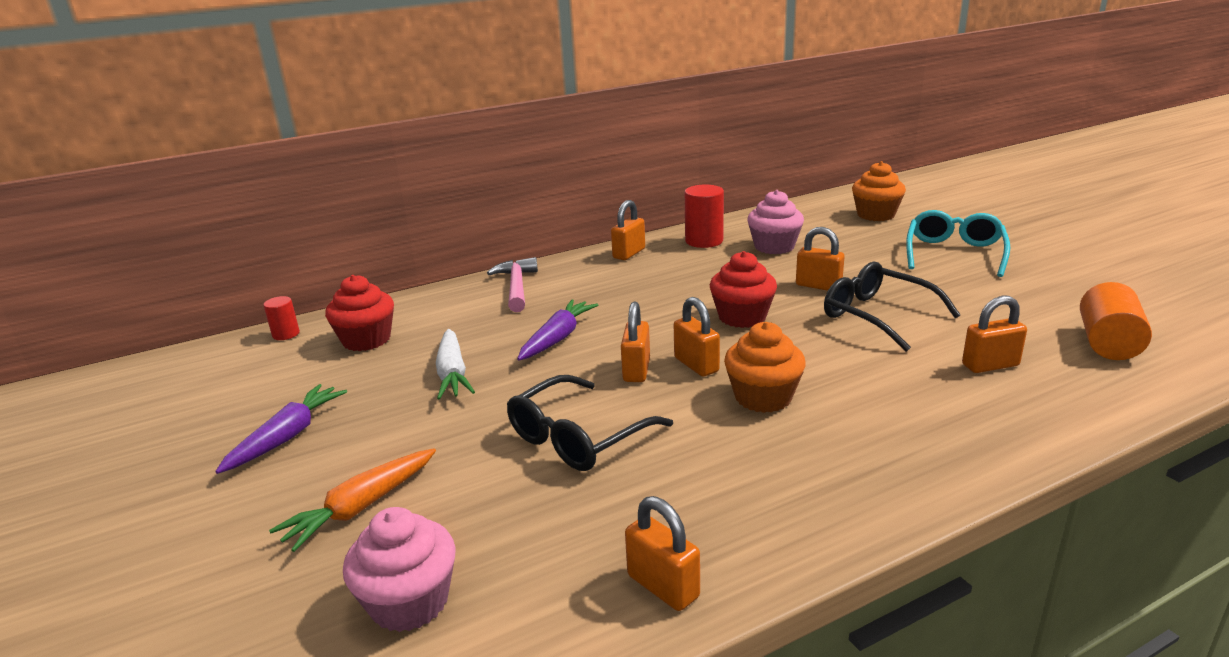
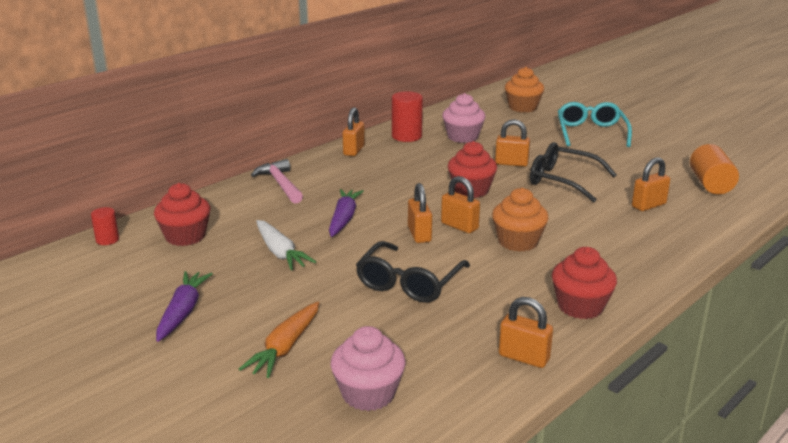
camera: 20 degrees left, 0 degrees up
none -> red cupcake [552,247,617,319]

